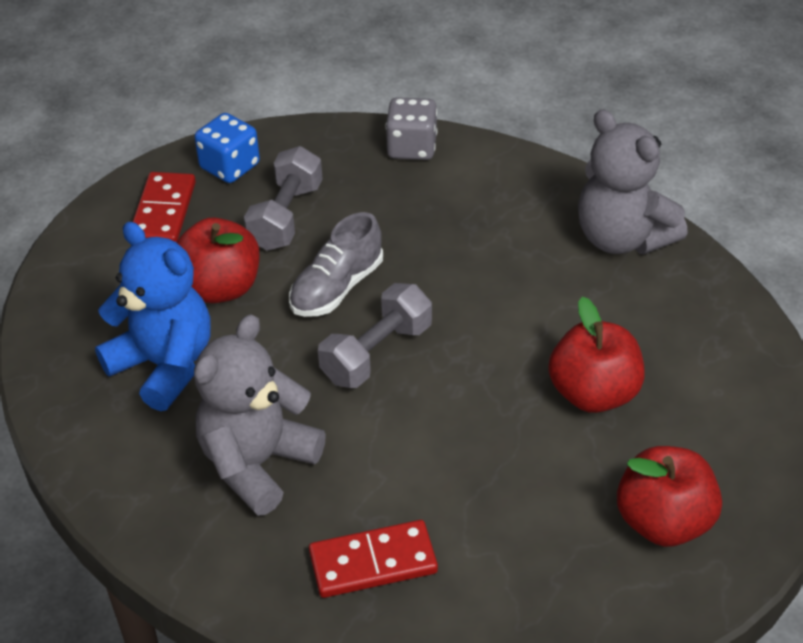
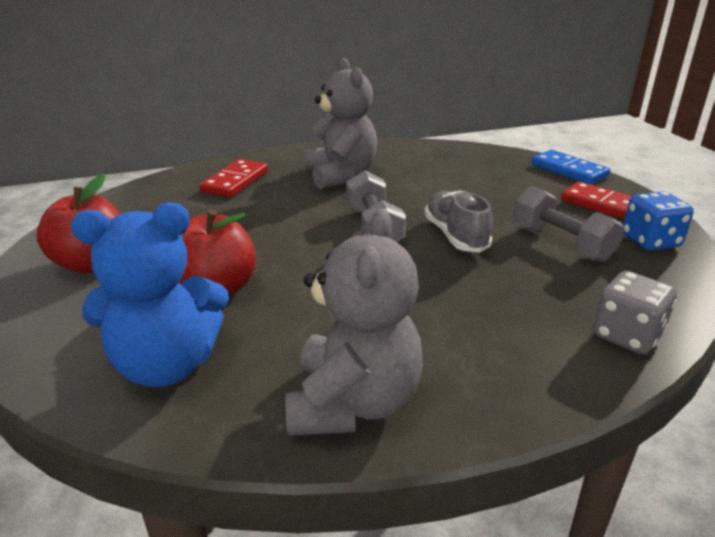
camera: 125 degrees right, 15 degrees down
blue teddy bear [95,222,211,411] -> blue teddy bear moved to [71,203,229,387]
red apple [177,218,260,303] -> none
grey teddy bear [578,109,688,254] -> grey teddy bear turned 105 degrees clockwise [285,209,423,436]
none -> blue domino [531,150,610,184]

